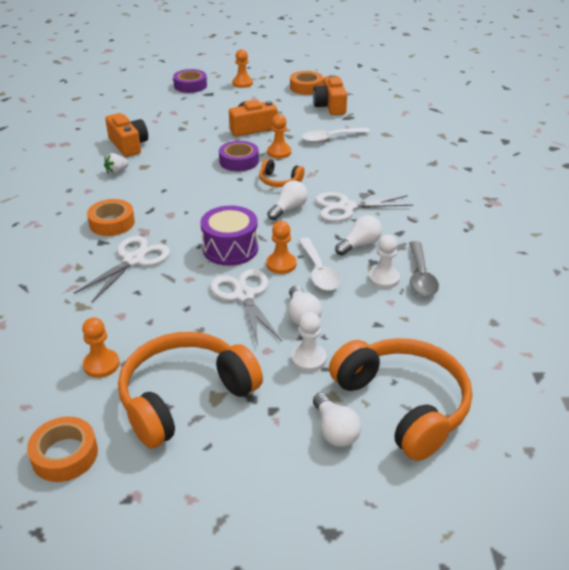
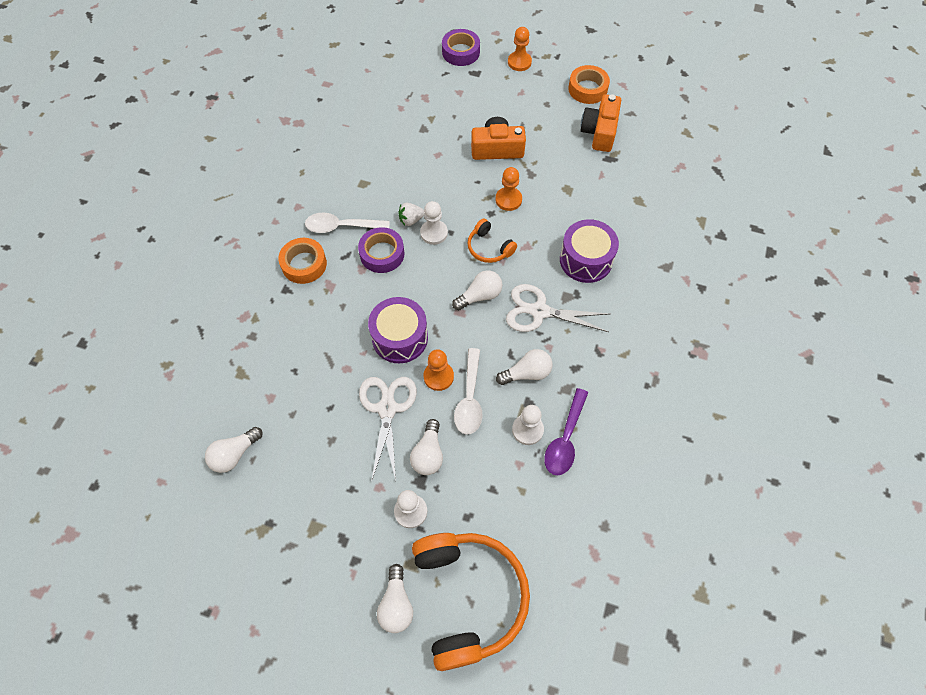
camera: 20 degrees right, 25 degrees up
orange tape [27,416,98,482] -> none
white scissors [74,236,170,302] -> none
orange pawn [82,317,120,378] -> white light bulb [205,427,263,473]
white strawberry [104,153,129,175] -> white strawberry moved to [398,203,424,226]
orange camera [105,113,148,157] -> none
orange headphones [118,332,263,449] -> none
purple tape [219,141,259,171] -> purple tape moved to [358,227,404,273]
white spoon [302,128,370,143] -> white spoon moved to [305,213,390,233]
grey spoon [409,241,439,297] -> purple spoon [544,388,588,475]
none -> white pawn [420,201,448,245]
none -> purple drum [560,219,619,283]

